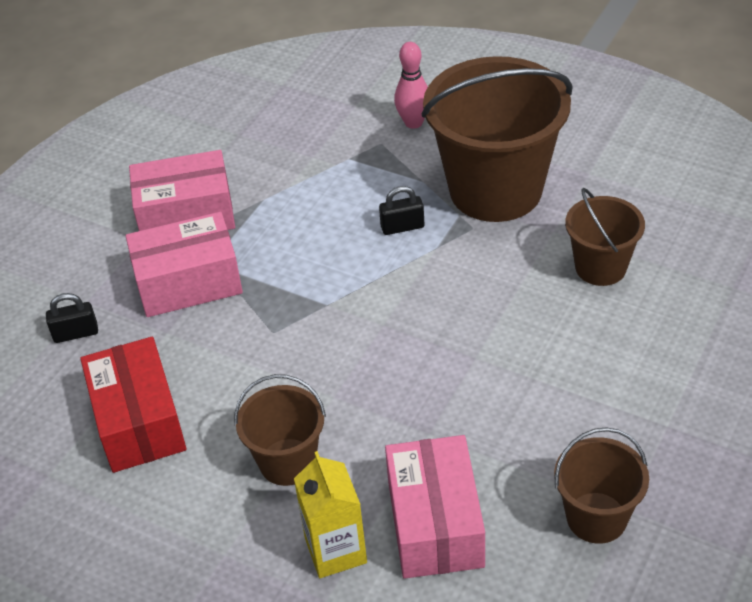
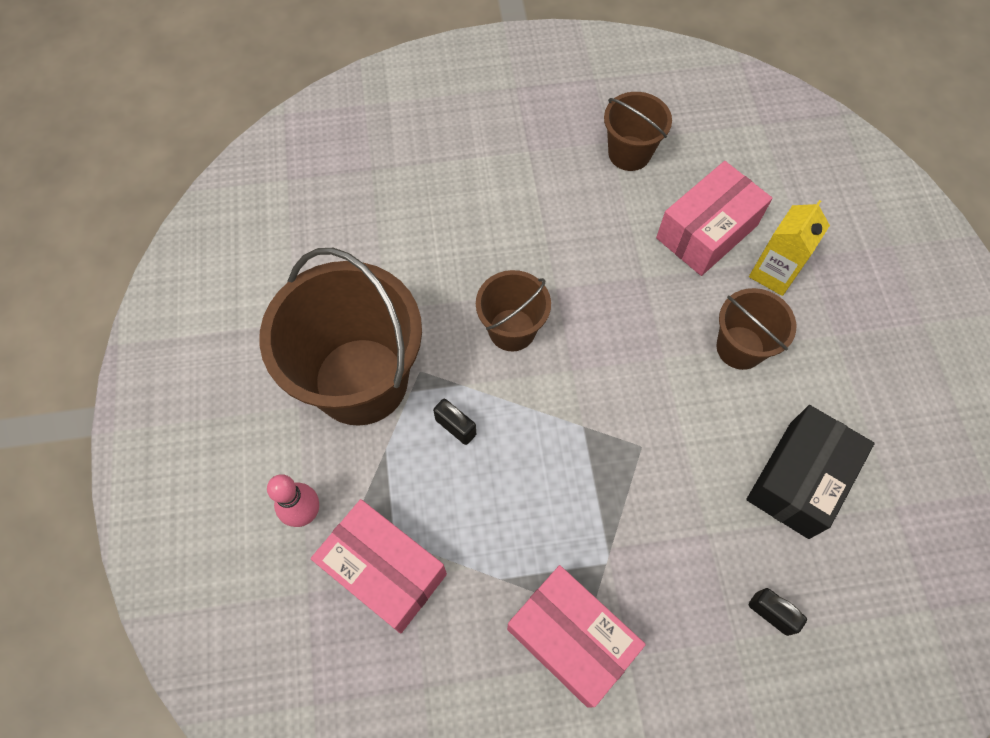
camera: 130 degrees left, 20 degrees up
red box [80,337,187,473] -> black box [746,405,875,539]
pink box [126,212,243,317] -> pink box moved to [311,499,447,634]
brown bucket [565,188,645,286] -> brown bucket moved to [476,270,551,351]

